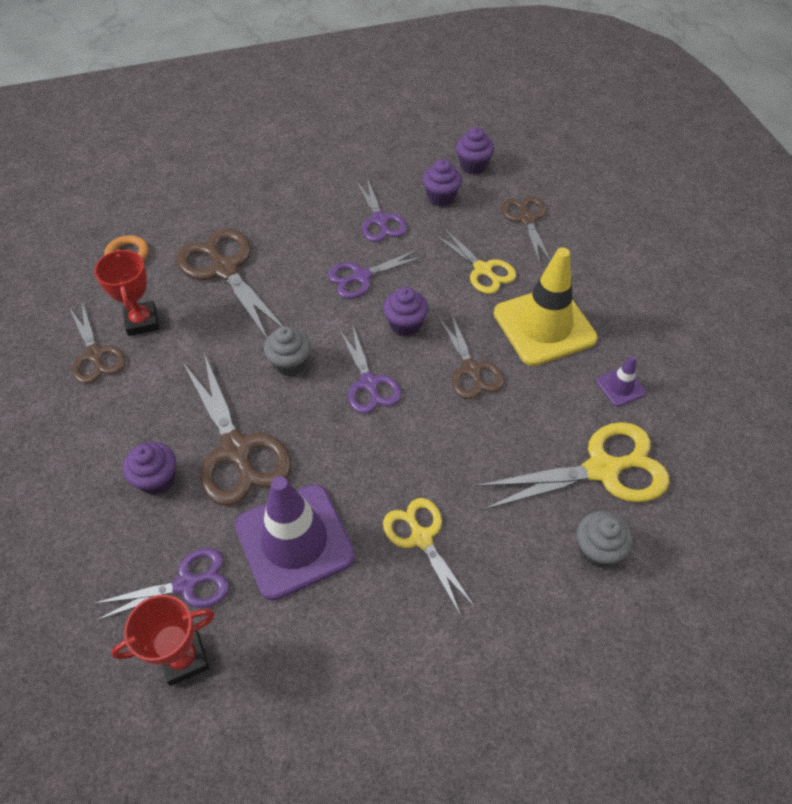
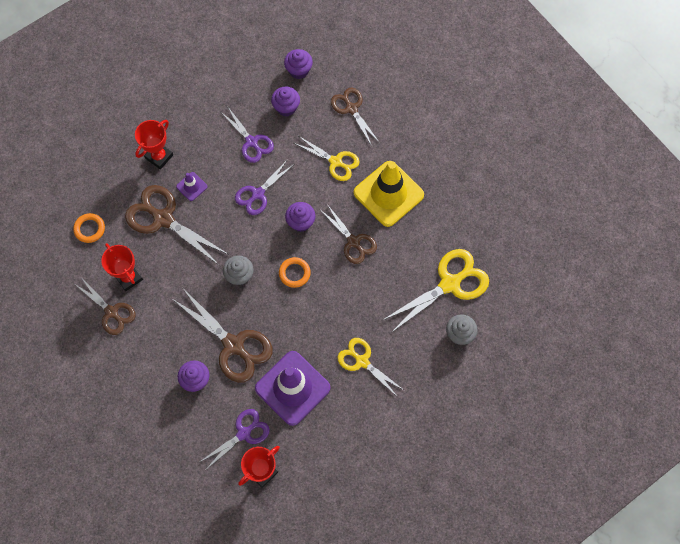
camera: 20 degrees left, 15 degrees up
purple scissors [339,324,401,414] -> orange ring [279,257,311,288]
purple traffic cone [596,356,646,407] -> purple traffic cone moved to [176,172,208,201]
none -> red trophy [135,120,173,169]

